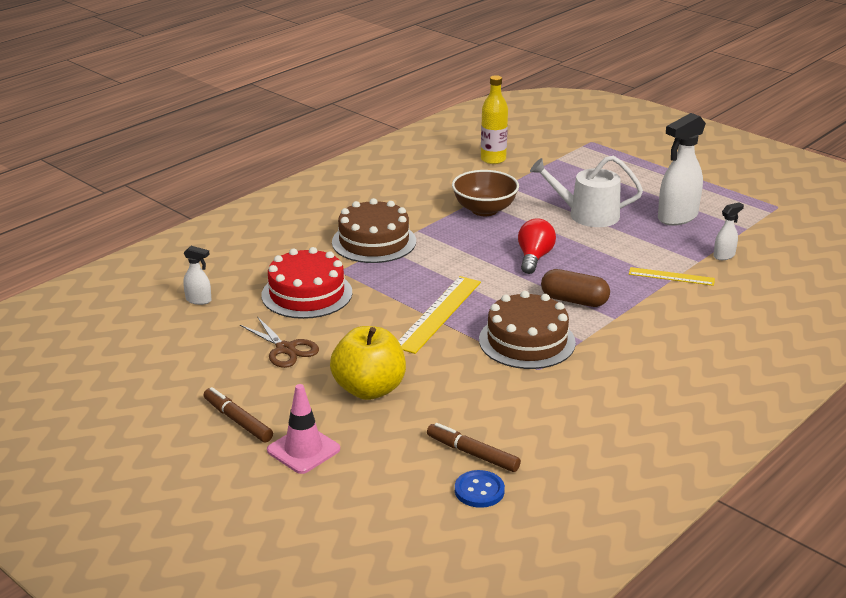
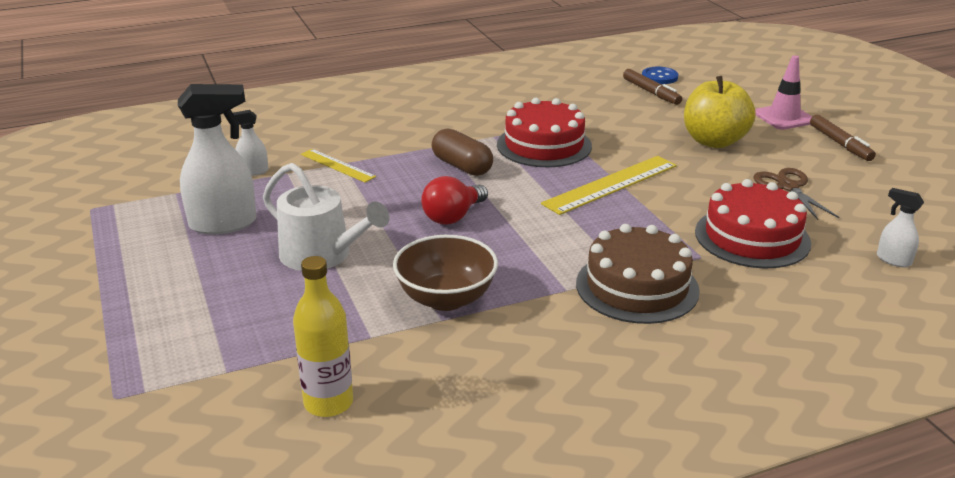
camera: 155 degrees left, 0 degrees up
brown cake [479,291,576,369] -> red cake [497,98,592,167]

